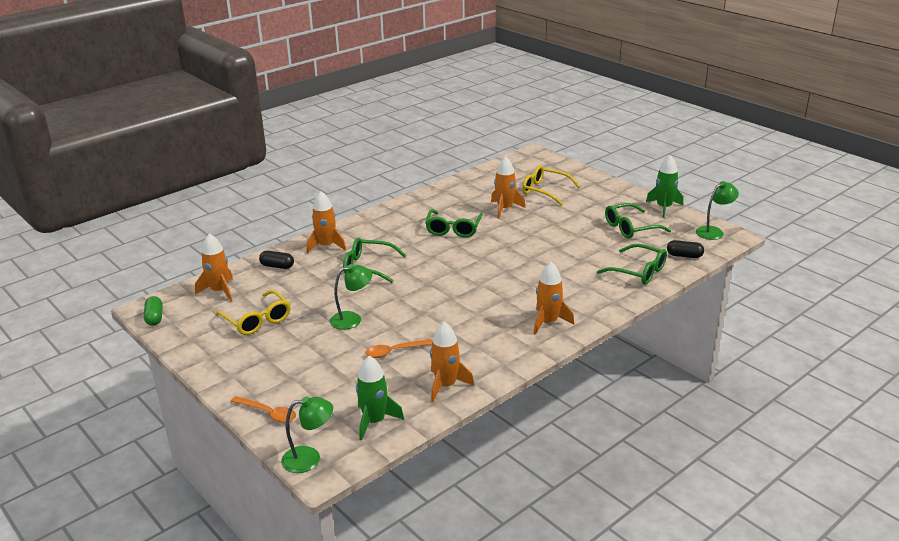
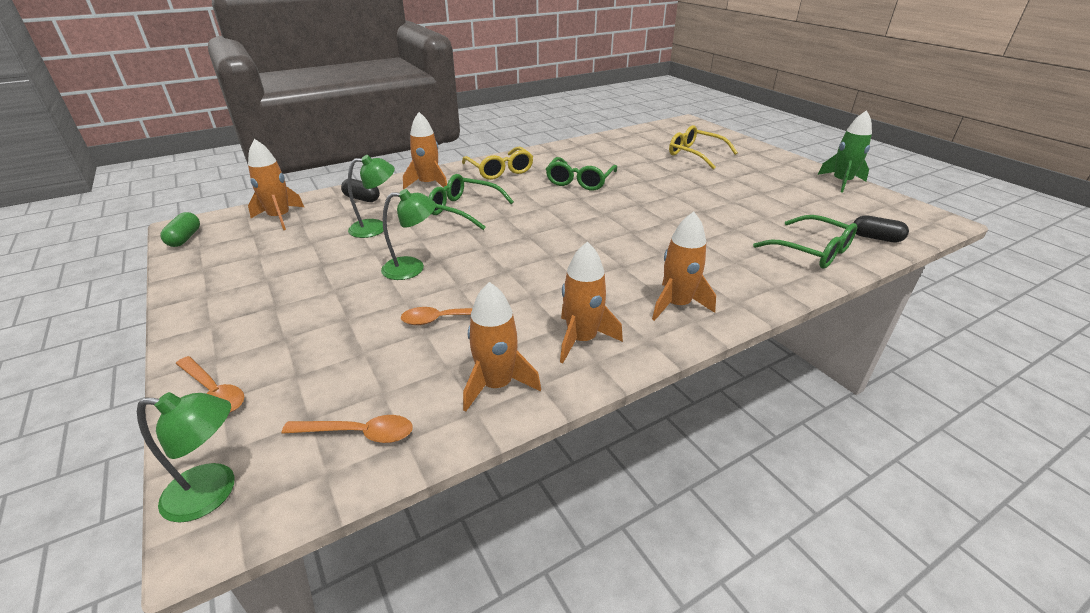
camera: 10 degrees right, 5 degrees up
yellow glasses [215,290,291,335] -> yellow glasses moved to [462,147,533,180]
green rocket [356,356,404,441] -> orange spoon [282,415,413,443]
orange rocket [491,157,525,219] -> orange rocket moved to [560,242,623,363]
green glasses [605,203,671,239] -> none
green lamp [696,181,739,240] -> green lamp moved to [348,155,395,238]

